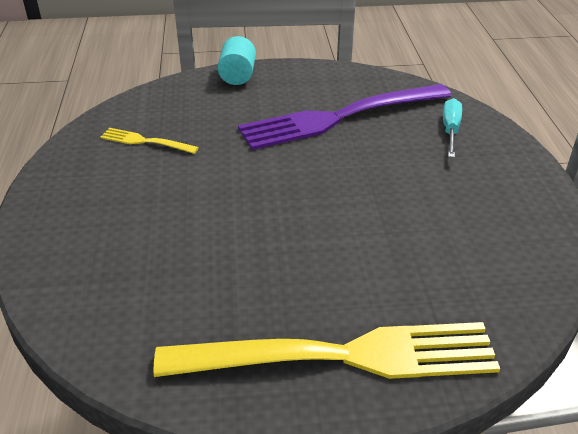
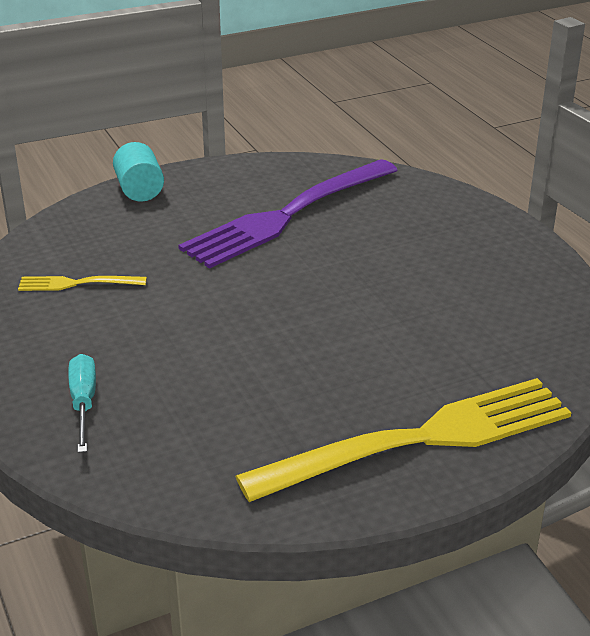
camera: 20 degrees left, 5 degrees down
turquoise screwdriver [443,98,462,158] -> turquoise screwdriver moved to [68,354,96,453]

